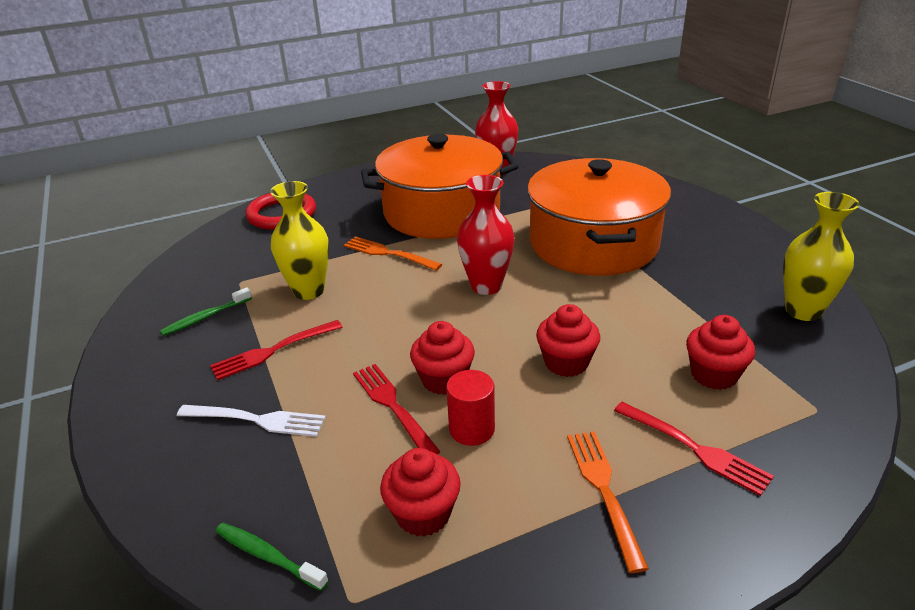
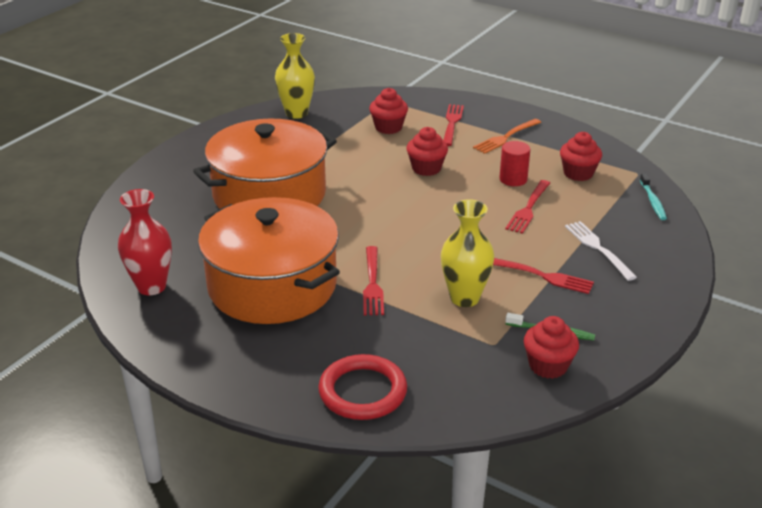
camera: 125 degrees left, 0 degrees up
green toothbrush [215,523,329,591] -> turquoise toothbrush [640,173,667,220]
orange fork [344,236,442,271] -> red fork [363,246,384,315]
red cupcake [410,321,475,395] -> red cupcake moved to [524,316,579,379]
red vase [457,175,515,295] -> none

